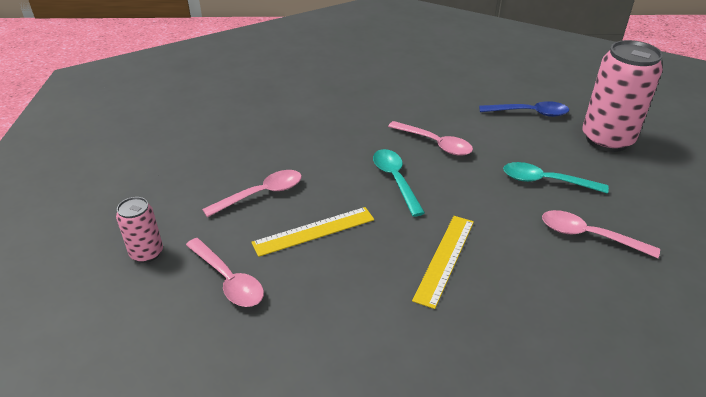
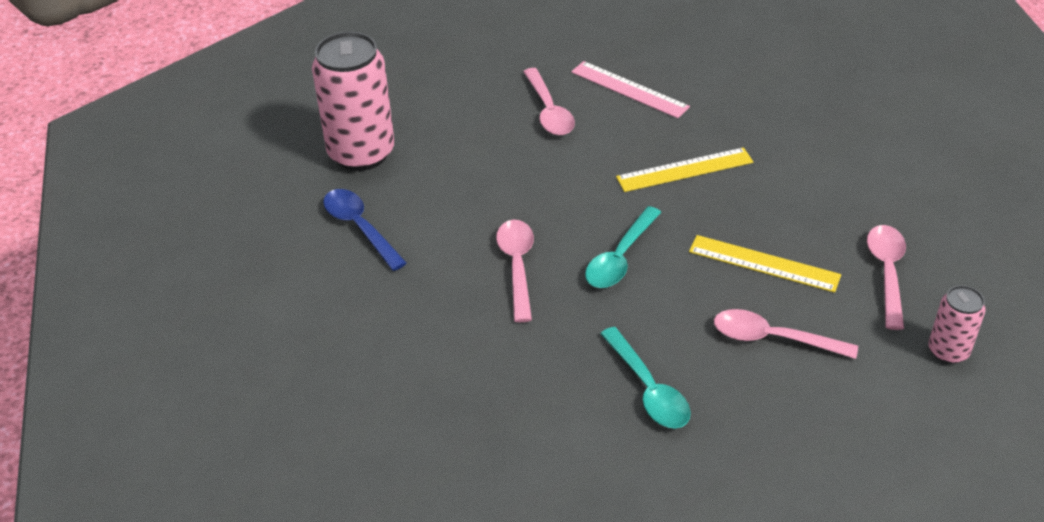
camera: 130 degrees left, 5 degrees up
turquoise spoon [503,162,609,193] -> turquoise spoon moved to [600,327,691,429]
none -> pink ruler [571,61,690,118]

